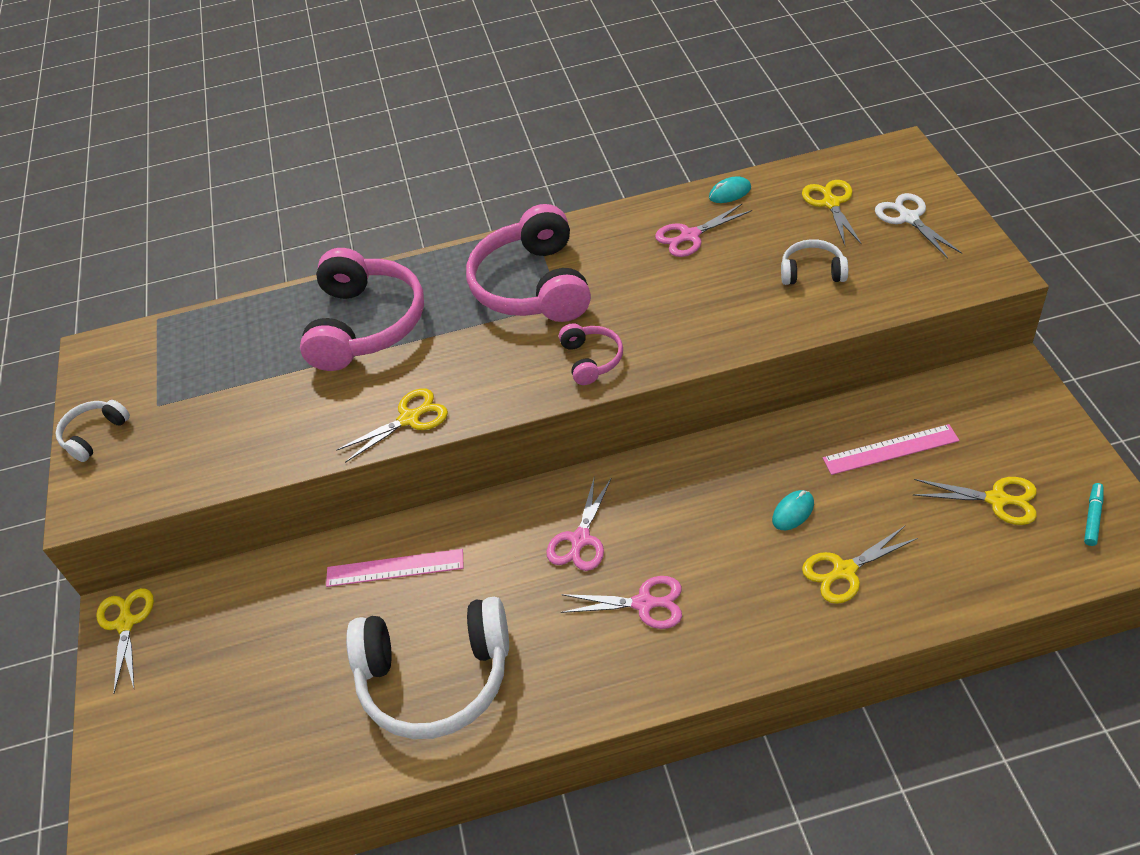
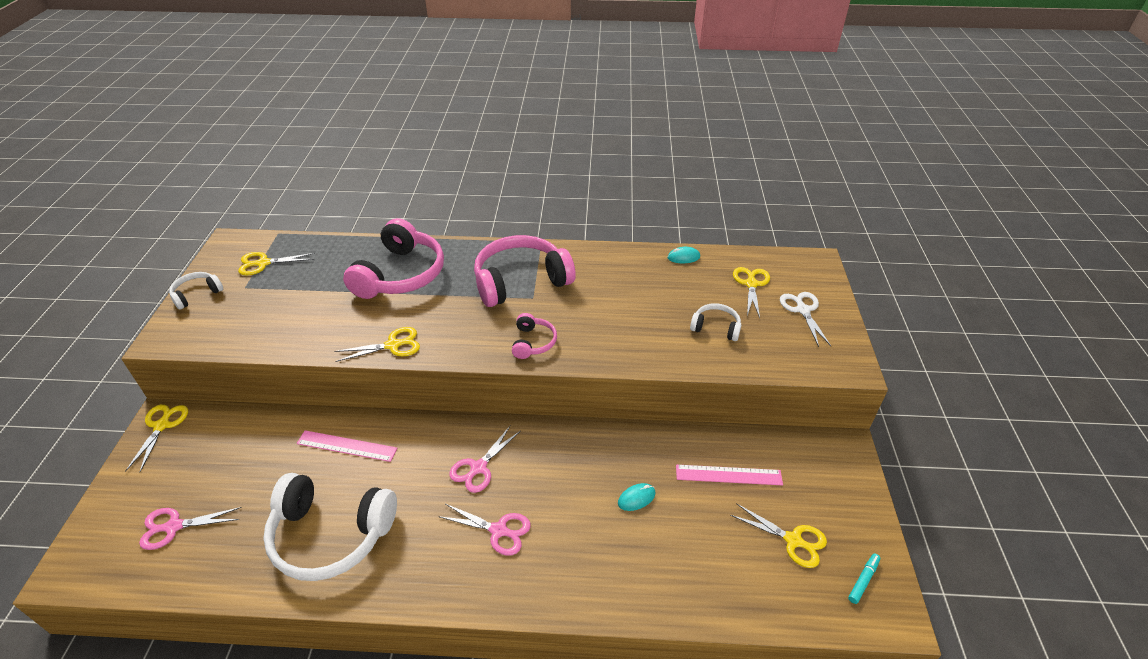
camera: 10 degrees right, 5 degrees down
pink headphones [466,204,591,322] -> pink headphones turned 60 degrees clockwise [474,235,576,307]
pink scissors [655,203,752,257] -> pink scissors moved to [139,507,242,550]
yellow scissors [802,526,918,604] -> yellow scissors moved to [238,252,315,275]

